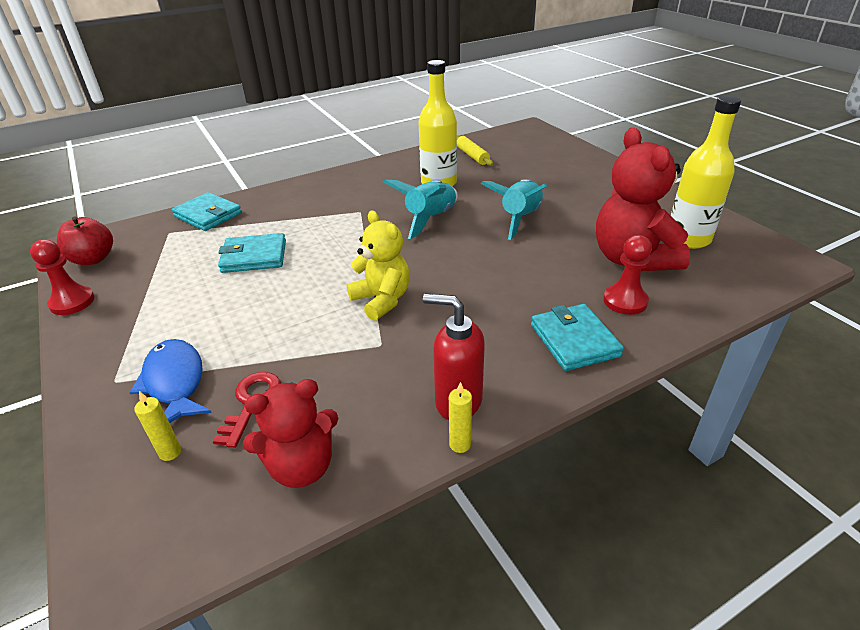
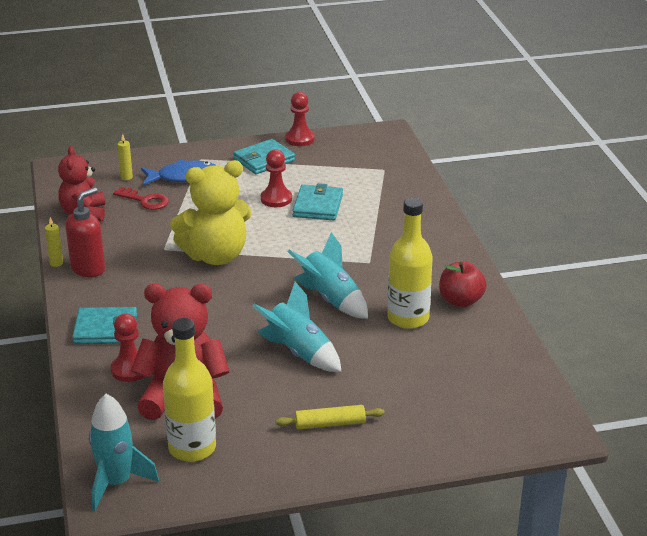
camera: 105 degrees right, 5 degrees down
red apple [57,216,113,265] -> red apple moved to [439,262,486,307]
turquoise wallet [172,192,242,231] -> turquoise wallet moved to [233,139,295,174]
yellow teddy bear [347,210,410,321] -> yellow teddy bear [170,160,251,265], size x1.51
yellow rolling pin [457,135,493,166] -> yellow rolling pin moved to [275,405,385,429]
none -> turquoise rocket [89,394,159,511]
none -> red pawn [261,149,292,207]

